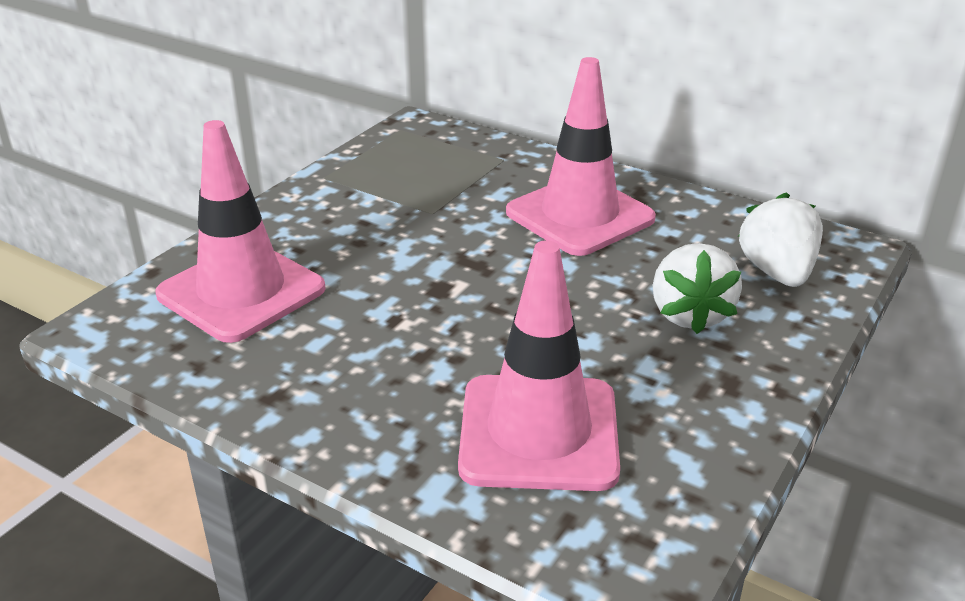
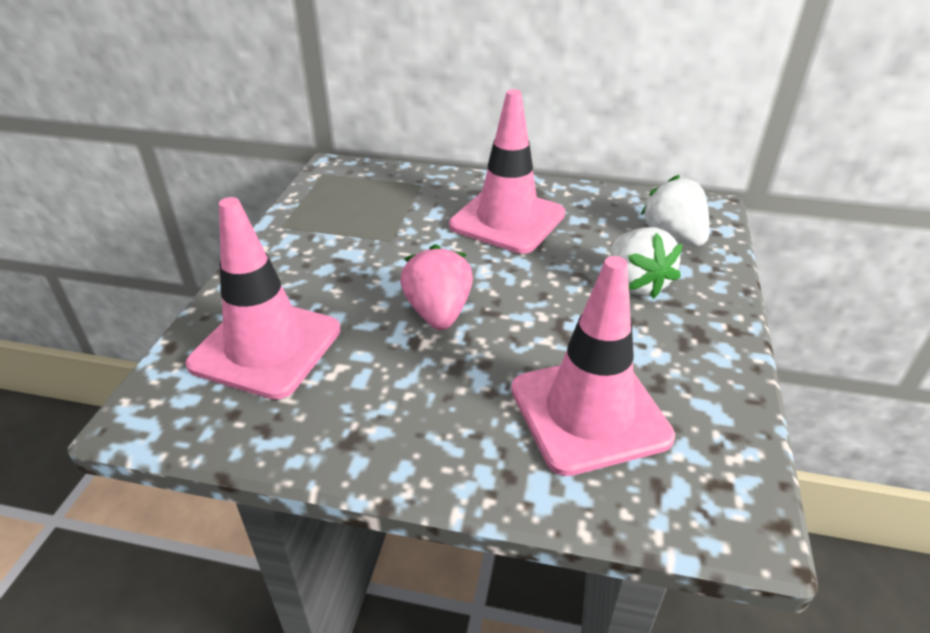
camera: 20 degrees left, 5 degrees up
none -> pink strawberry [400,244,473,330]

